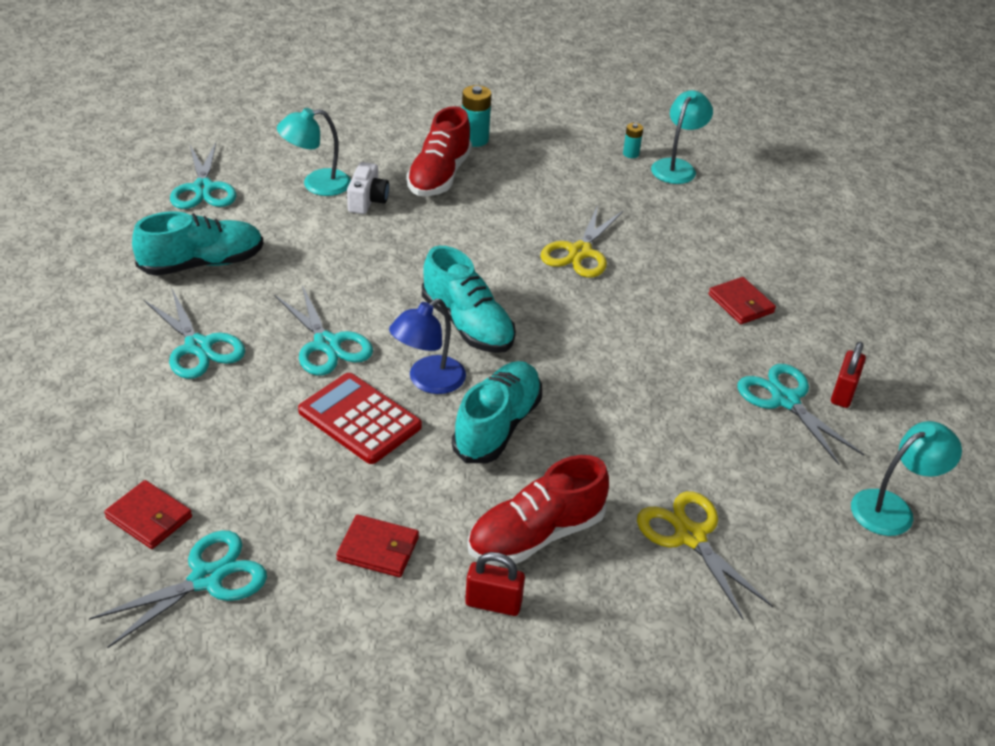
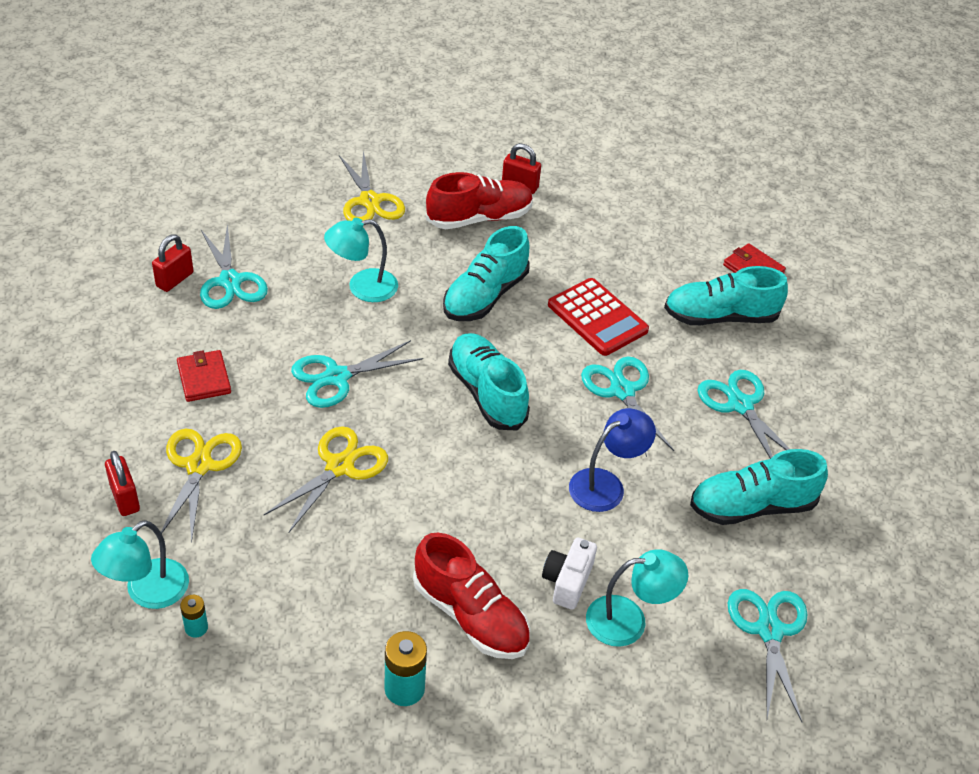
camera: 170 degrees left, 5 degrees up
turquoise scissors [89,531,267,648] -> turquoise scissors moved to [291,340,423,408]
red wallet [336,514,419,577] -> none
blue lamp [389,299,466,394] -> blue lamp moved to [569,408,656,512]
red shoe [407,106,472,196] -> red shoe turned 105 degrees clockwise [413,533,530,659]
turquoise lamp [851,421,962,536] -> turquoise lamp moved to [324,218,398,302]
none -> red padlock [105,451,140,516]
none -> yellow scissors [161,429,242,543]
none -> turquoise shoe [664,266,788,325]

